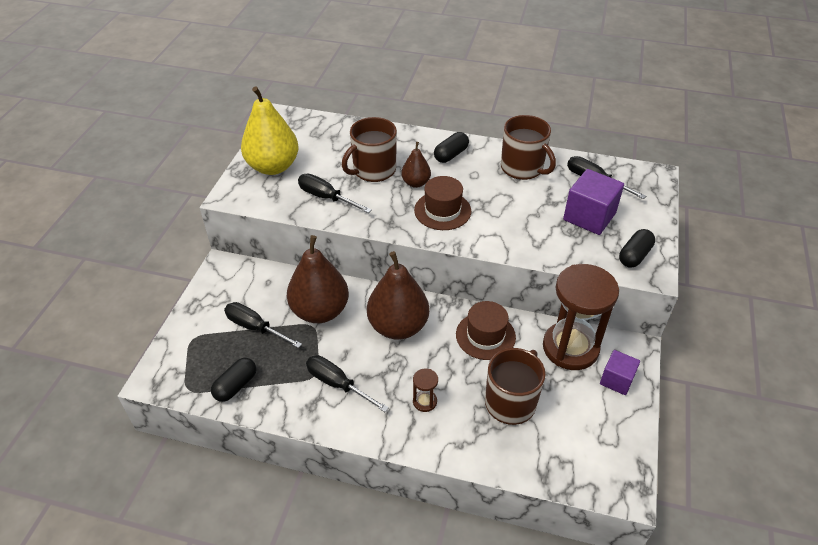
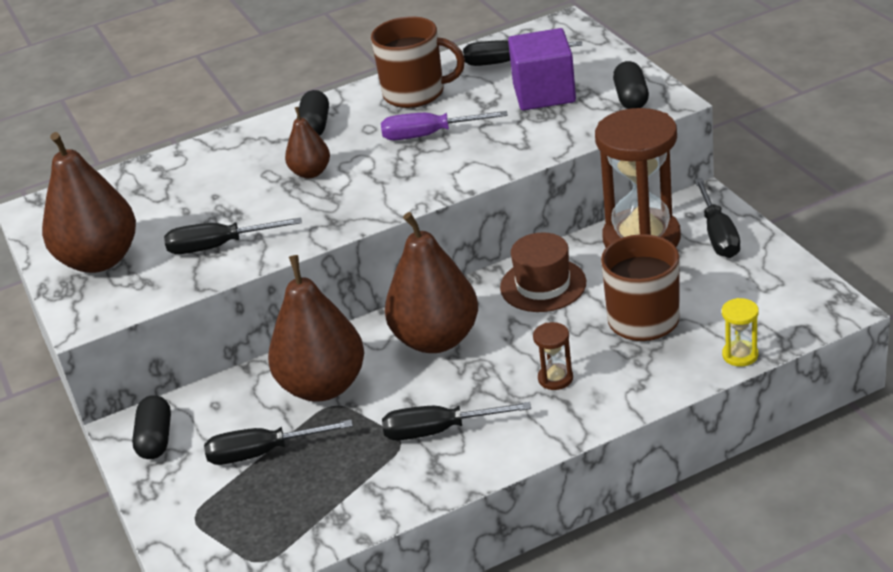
camera: 35 degrees left, 10 degrees down
black capsule [211,358,256,402] -> black capsule moved to [132,395,171,459]
yellow pear [241,86,298,175] -> brown pear [42,132,136,273]
brown mug [342,117,397,182] -> none
brown hat [414,176,471,230] -> none
purple cube [600,350,640,395] -> black screwdriver [694,178,740,258]
none -> purple screwdriver [381,111,508,140]
none -> yellow hourglass [722,298,759,366]

